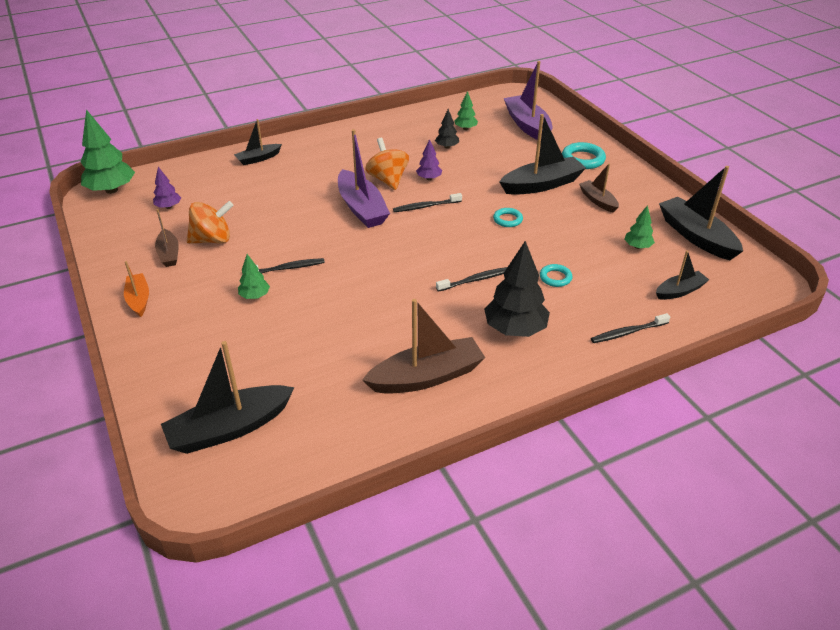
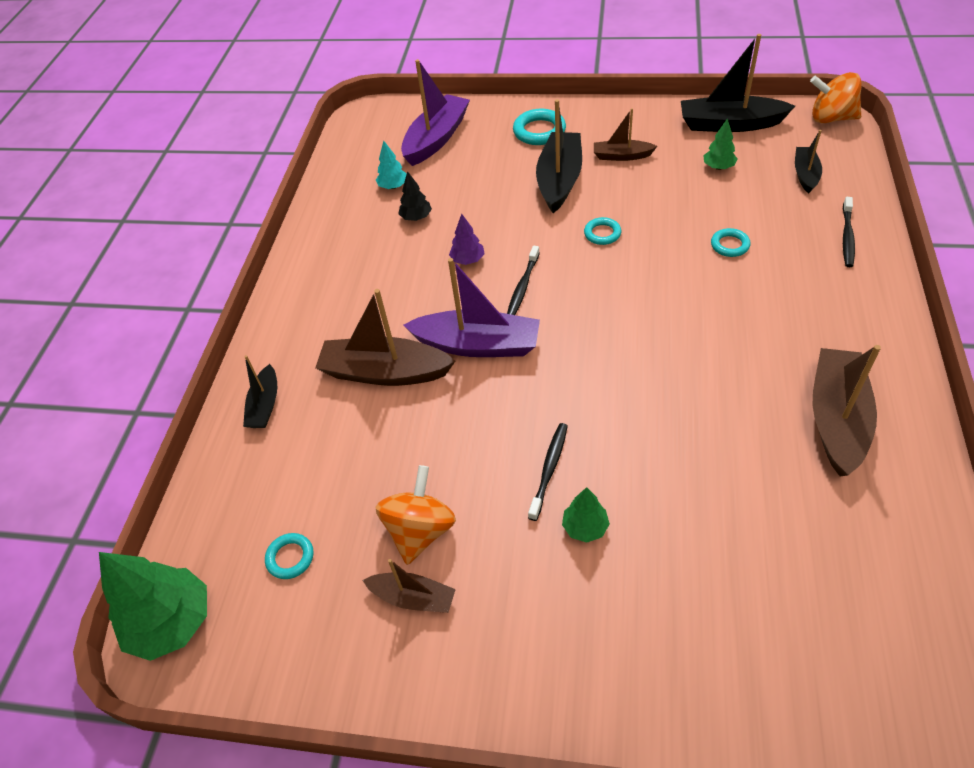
camera: 50 degrees left, 10 degrees up
orange boat [124,261,149,317] -> none
purple tree [153,167,181,209] -> turquoise ring [265,533,314,579]
black boat [161,341,295,454] -> none
orange spinning top [365,138,409,190] -> orange spinning top moved to [810,72,862,123]
black toothbrush [436,267,507,292] -> none
green tree [454,91,478,130] -> turquoise tree [376,141,407,189]
black tree [484,241,550,337] -> none
purple boat [504,61,552,140] -> purple boat turned 105 degrees clockwise [401,59,470,166]
none -> brown boat [315,289,456,386]

